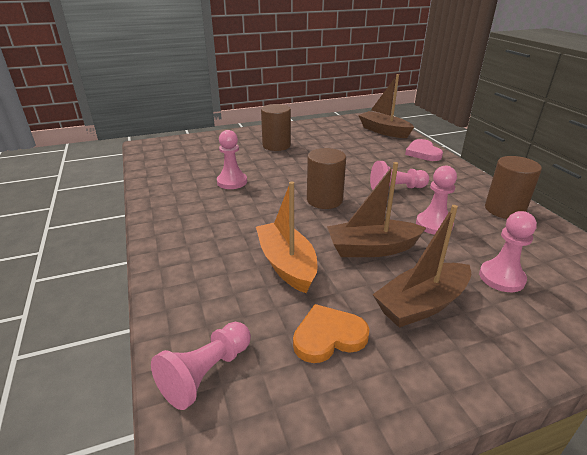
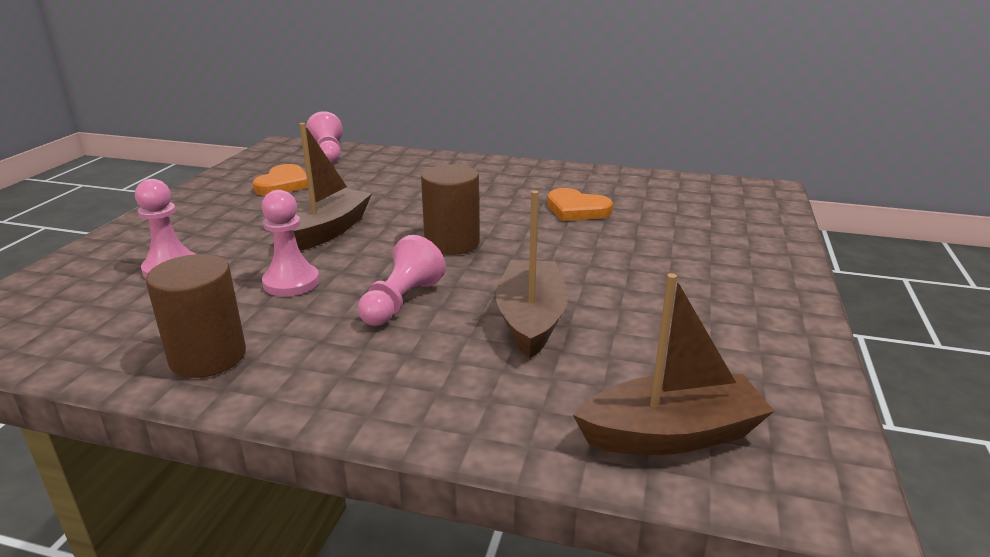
camera: 125 degrees right, 5 degrees down
pink pawn [217,130,247,189] -> orange heart [547,188,613,221]
orange boat [256,181,317,293] -> none
brown cylinder [261,104,291,151] -> none
brown boat [372,205,471,328] -> brown boat moved to [496,191,568,359]
pink heart [405,139,443,161] -> none

